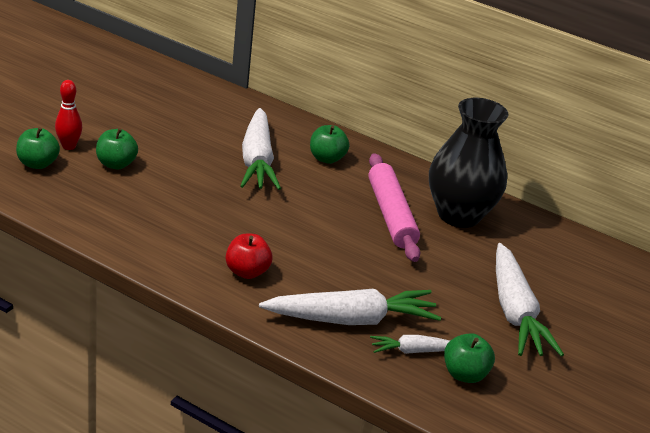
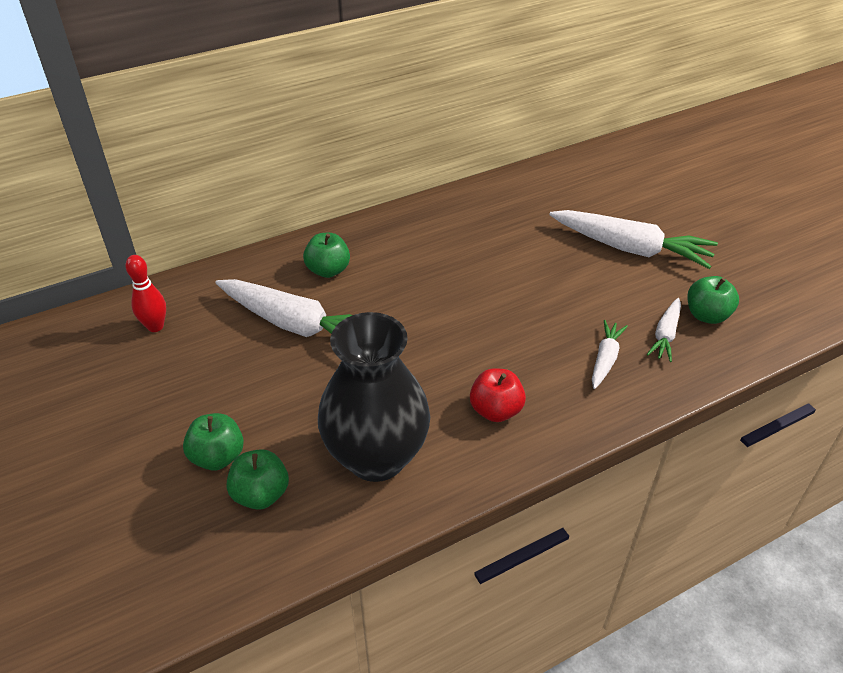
camera: 55 degrees left, 10 degrees up
green apple [16,127,60,169] -> green apple moved to [226,449,289,510]
red bowling pin [55,80,82,150] -> red bowling pin moved to [125,255,166,332]
white carrot [259,289,441,325] -> white carrot [592,320,628,389], size x0.51
pink rolling pin [368,153,420,262] -> none
black vase [429,98,509,228] -> black vase moved to [318,312,430,482]

